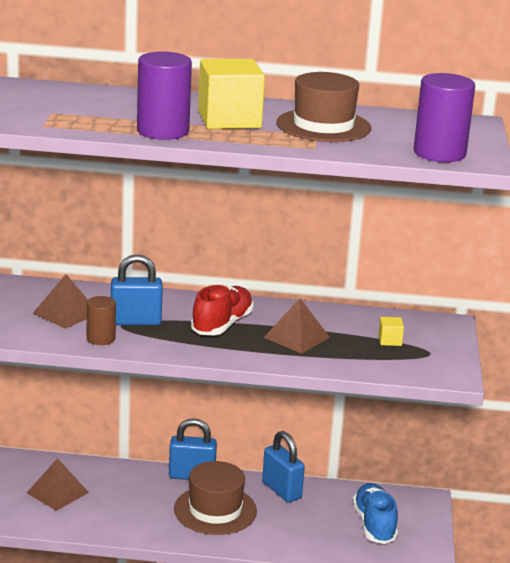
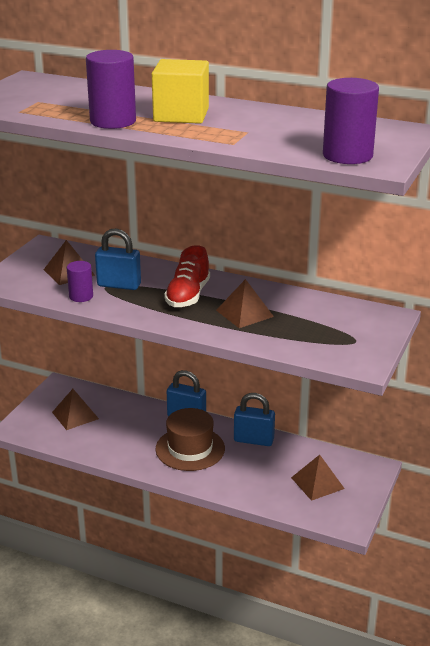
camera: 20 degrees right, 5 degrees up
brown cylinder [87,296,116,345] -> purple cylinder [67,261,93,302]
red shoe [191,284,253,335] -> red shoe turned 150 degrees clockwise [164,245,210,307]
blue padlock [262,431,305,502] -> blue padlock turned 60 degrees counterclockwise [234,393,275,446]
brown hat [276,72,371,142] -> none
blue shoe [353,483,398,544] -> brown pyramid [291,455,345,501]
yellow cube [378,317,404,346] -> none

